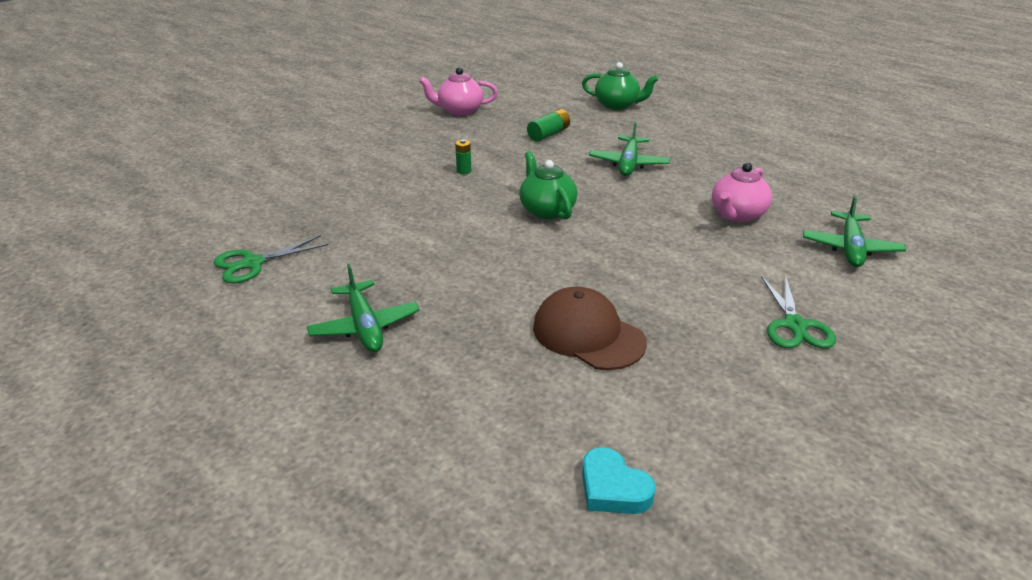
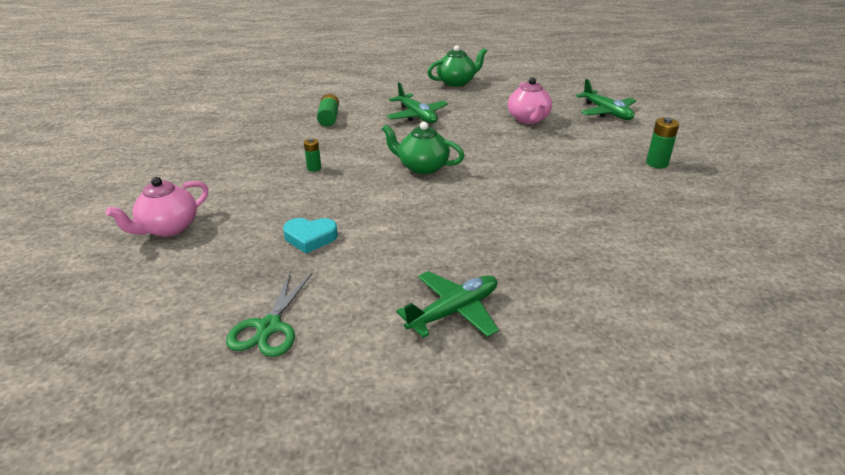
camera: 45 degrees left, 0 degrees up
green plane [307,264,420,352] -> green plane turned 60 degrees counterclockwise [396,271,499,338]
pink teapot [419,67,498,116] -> pink teapot moved to [106,177,209,237]
brown cap [533,287,647,370] -> none
green teapot [582,62,659,110] -> green teapot moved to [427,45,487,87]
turquoise heart [582,447,656,514] -> turquoise heart moved to [283,218,338,254]
green scissors [761,275,836,348] -> green battery [646,117,679,168]

